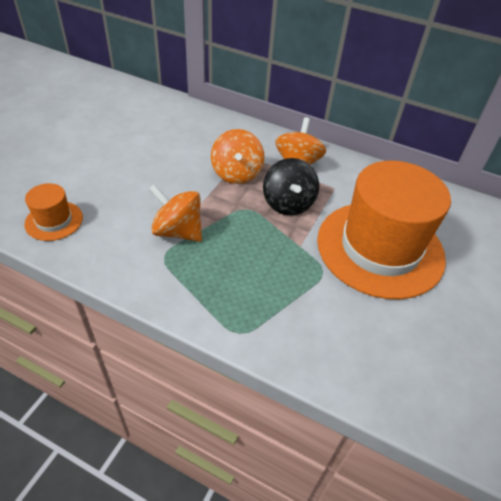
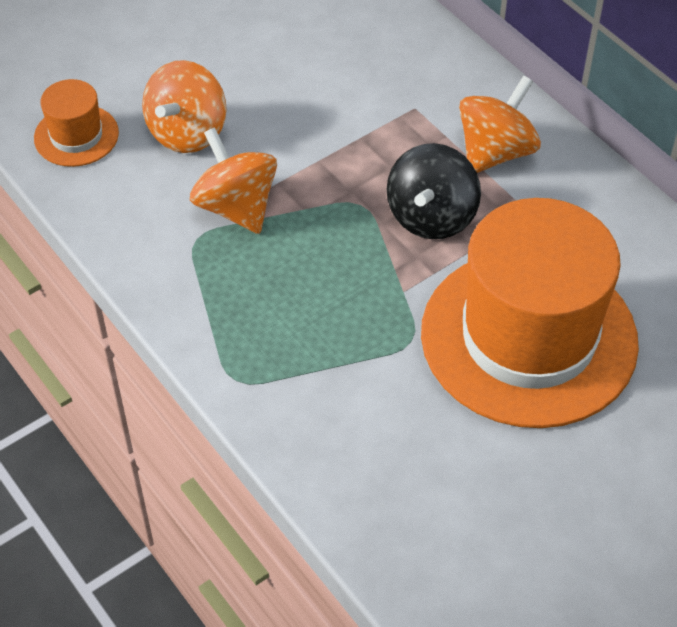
camera: 30 degrees right, 5 degrees up
orange spinning top [211,129,265,184] -> orange spinning top moved to [142,60,227,153]

